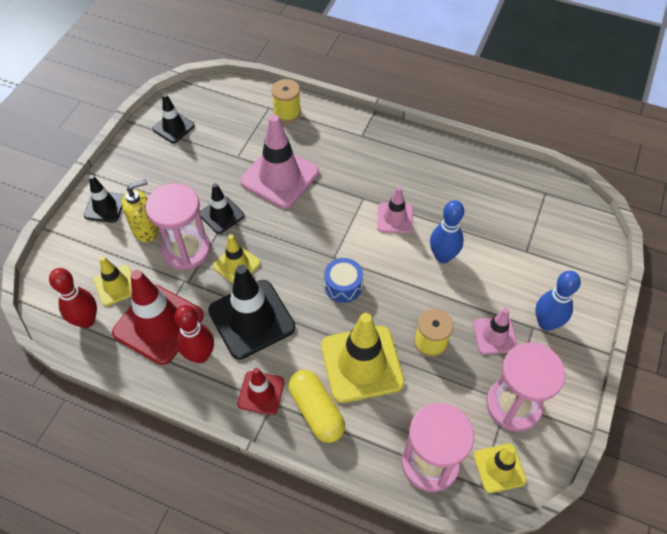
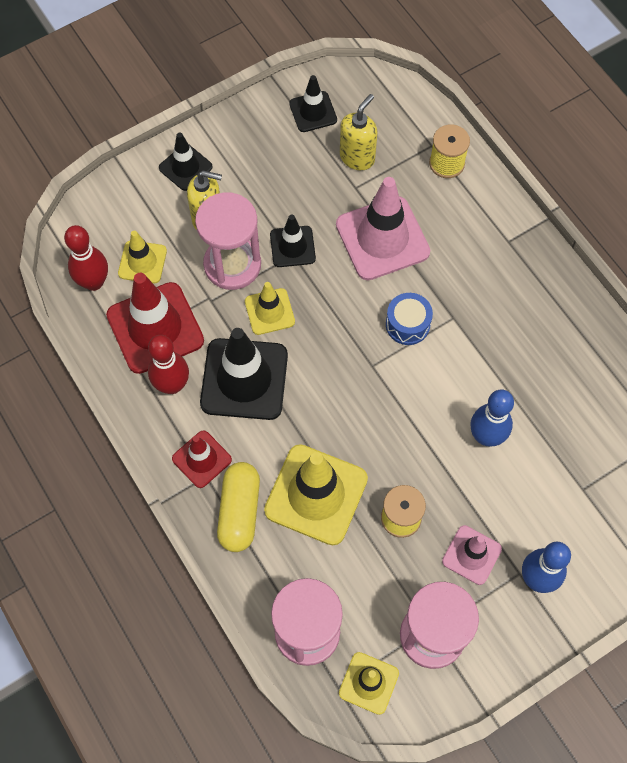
camera: 35 degrees right, 10 degrees up
blue drum [324,258,363,303] -> blue drum moved to [386,293,433,345]
pink traffic cone [377,186,413,233] -> none
none -> yellow soap dispenser [340,94,378,170]

